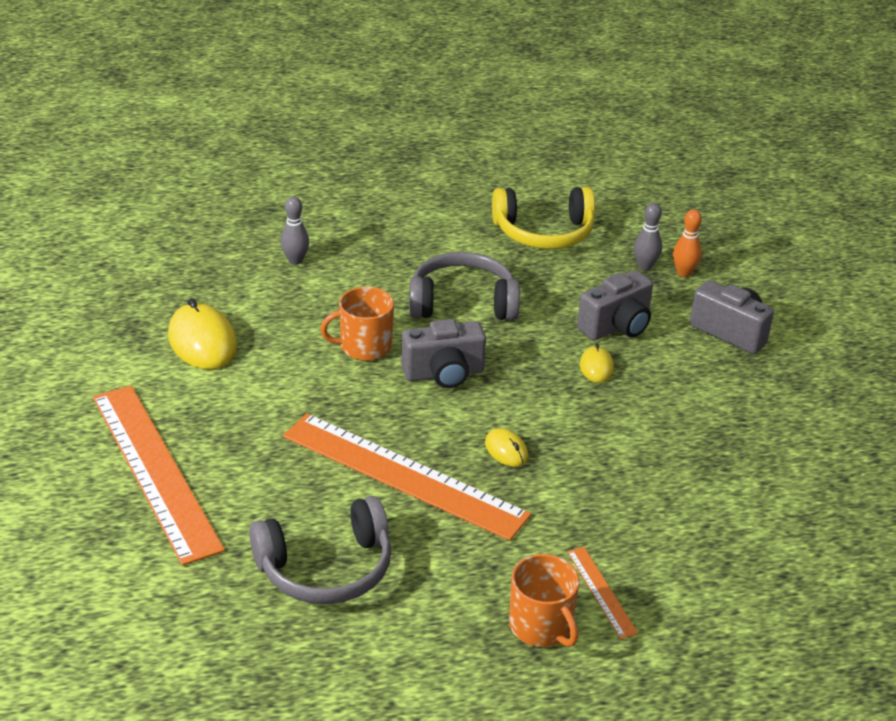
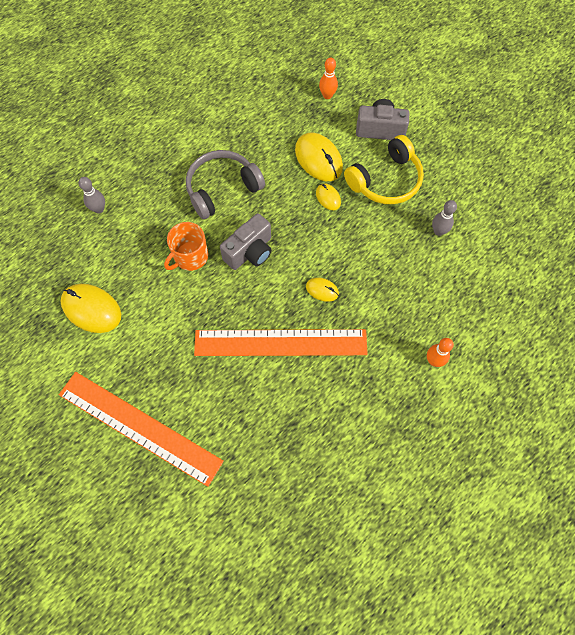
camera: 30 degrees left, 30 degrees up
grey headphones [249,496,391,604] -> none
yellow headphones [492,187,595,249] -> yellow headphones moved to [344,135,424,204]
orange mug [509,554,580,647] -> none
orange ruler [567,547,638,639] -> orange bowling pin [427,338,454,367]
grey camera [577,270,653,340] -> yellow mouse [295,133,343,181]
grey bowling pin [634,203,662,270] -> grey bowling pin moved to [432,200,457,236]

